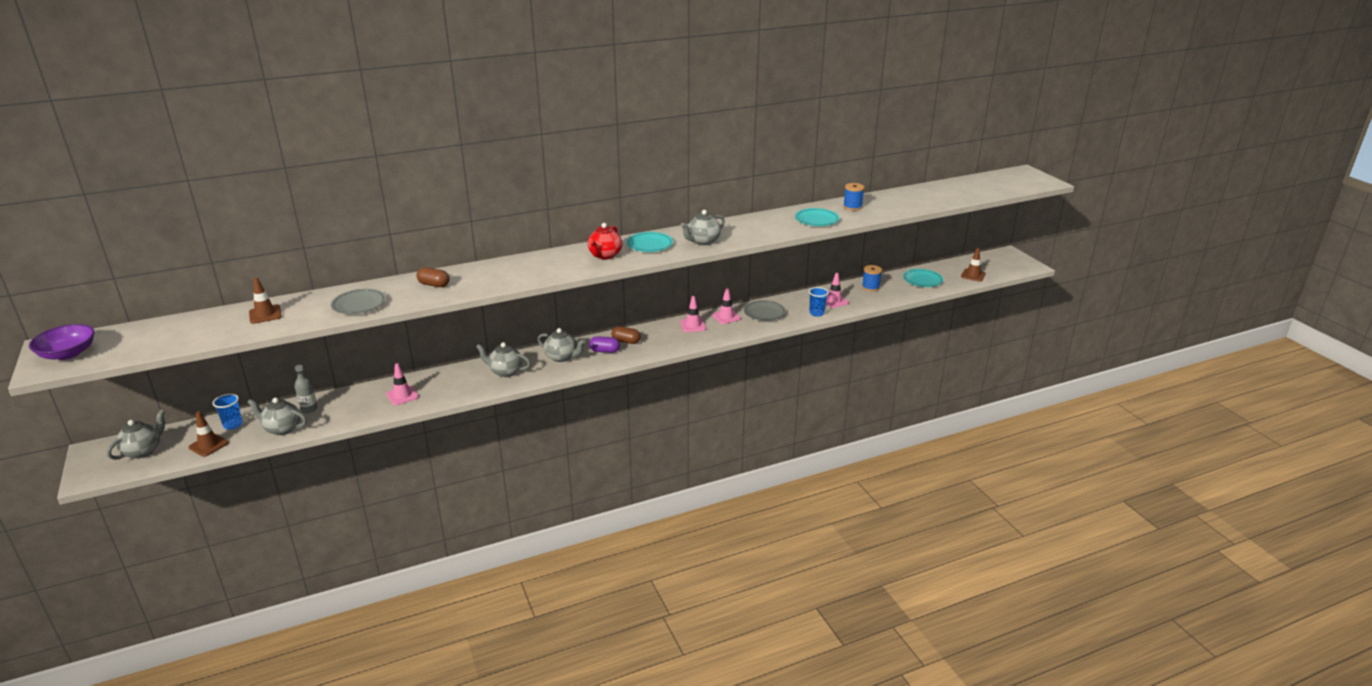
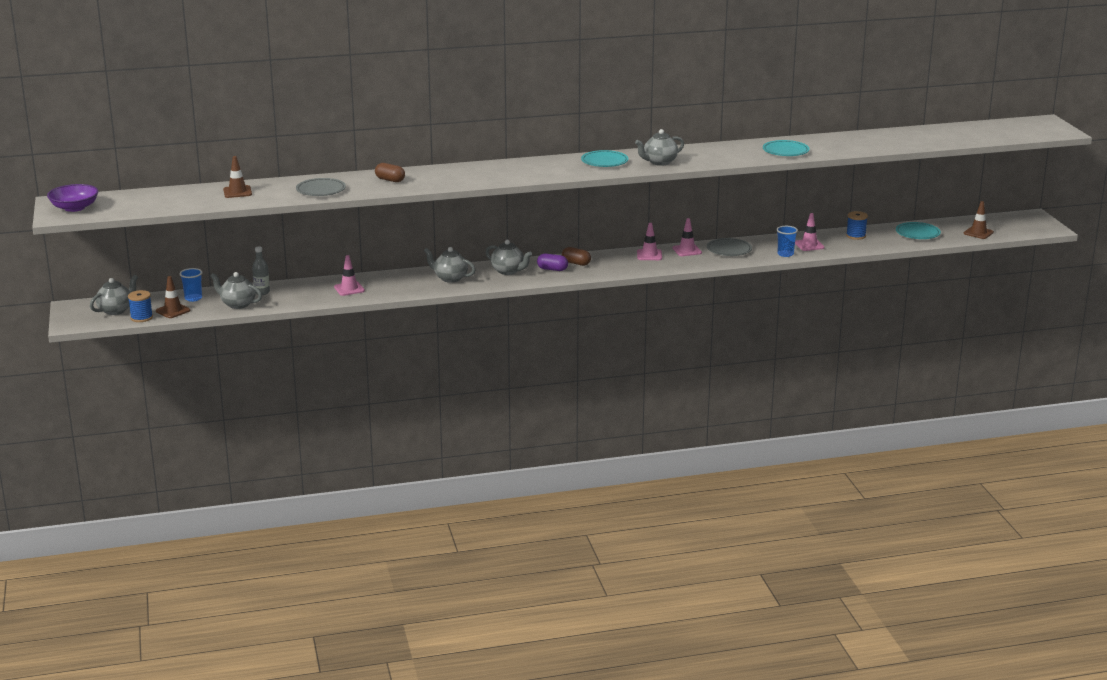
camera: 10 degrees right, 5 degrees down
red teapot [588,223,623,259] -> none
blue spool [843,183,865,211] -> blue spool moved to [128,290,153,322]

